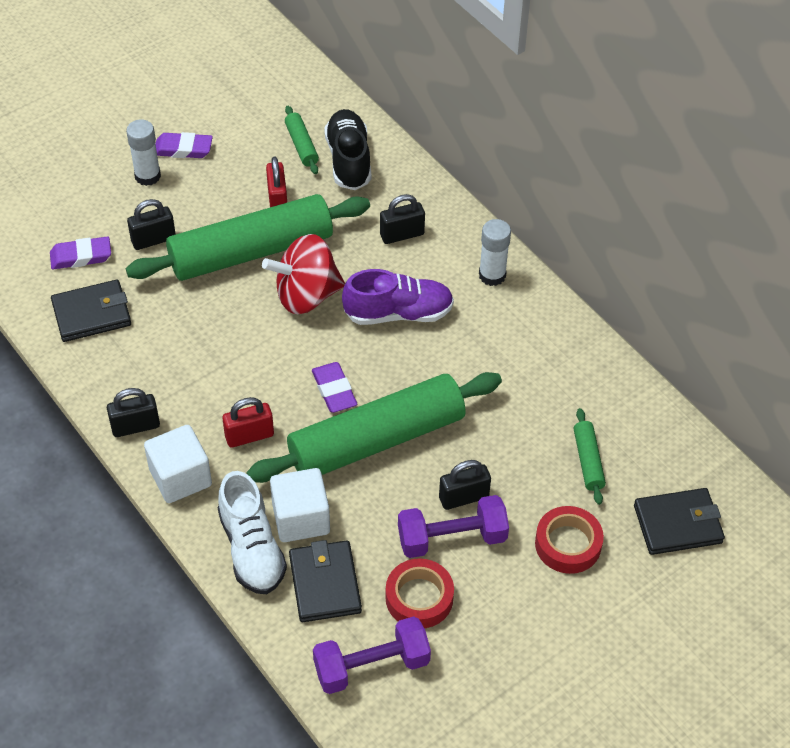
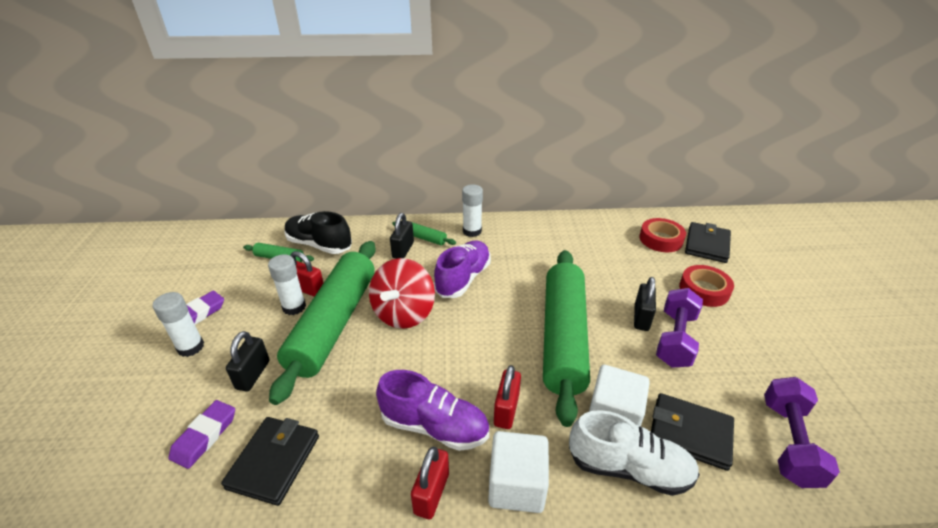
camera: 55 degrees left, 15 degrees down
black padlock [107,388,160,437] -> red padlock [411,447,449,519]
purple eraser [312,362,357,413] -> none
red tape [385,558,454,628] -> red tape moved to [639,218,686,252]
green rolling pin [574,408,606,505] -> green rolling pin moved to [392,222,456,245]
none -> white glue stick [268,254,306,315]
none -> purple shoe [376,370,489,451]

